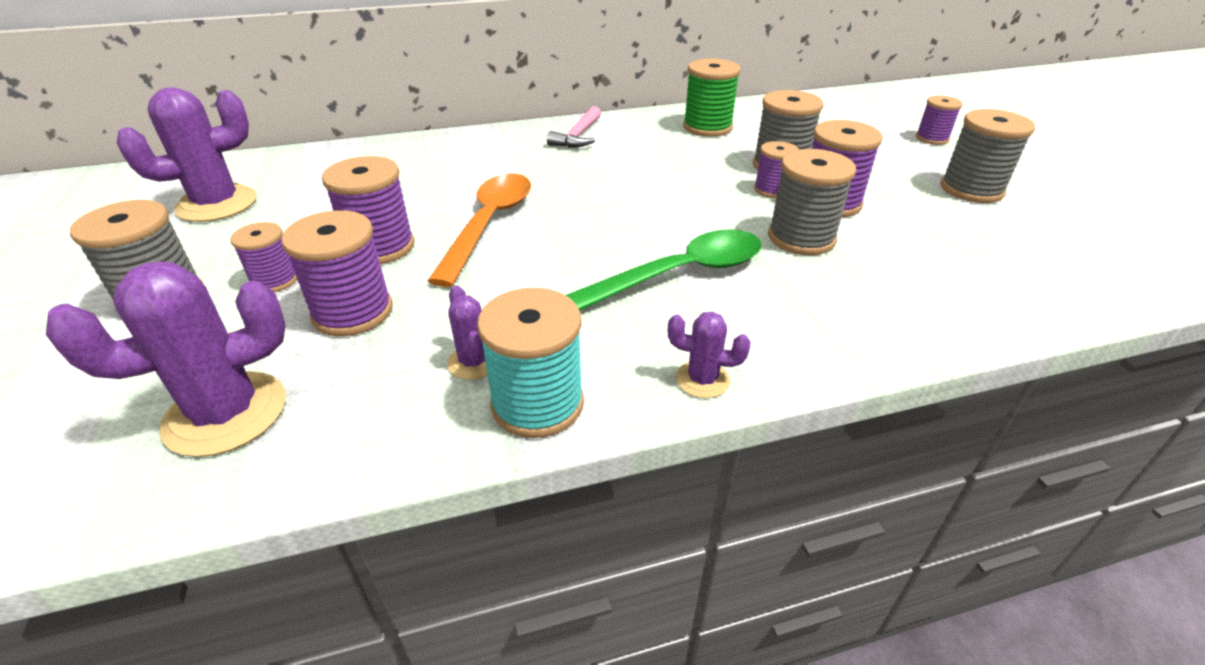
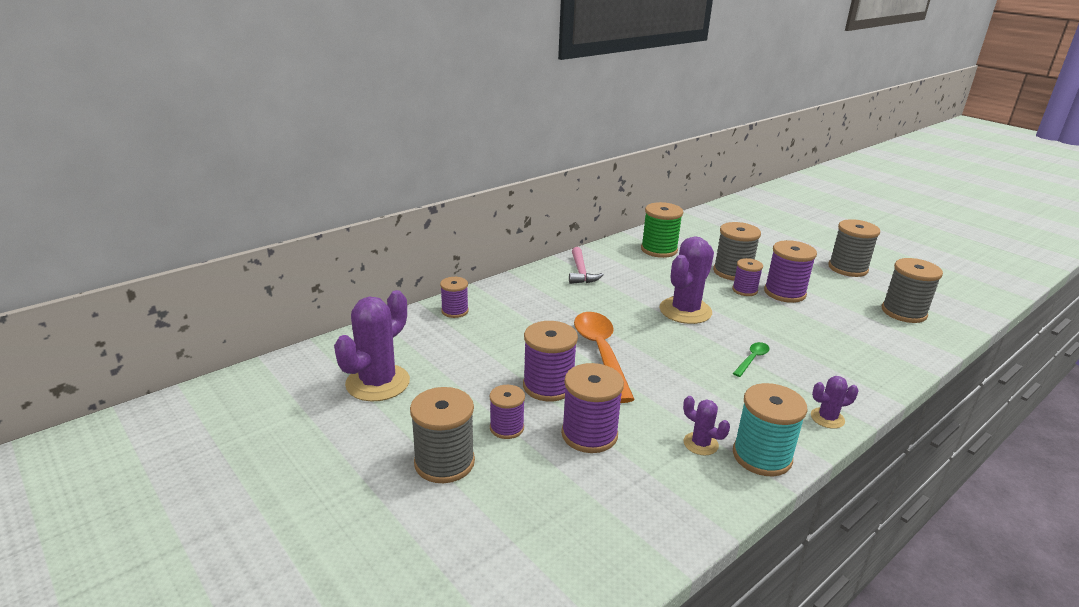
camera: 25 degrees left, 10 degrees down
purple cactus [46,262,286,457] -> purple cactus moved to [659,236,714,324]
green spoon [566,229,762,310] -> green spoon [733,342,769,377], size x0.46
grey spool [768,149,856,255] -> grey spool moved to [882,258,943,323]
purple spool [916,96,963,145] -> purple spool moved to [440,277,469,318]

